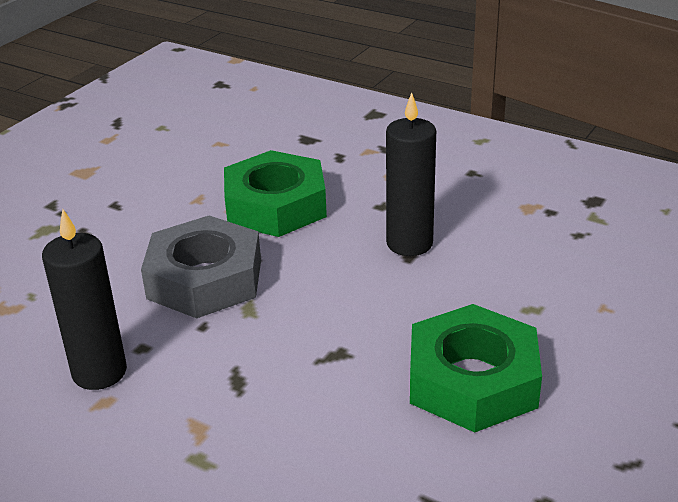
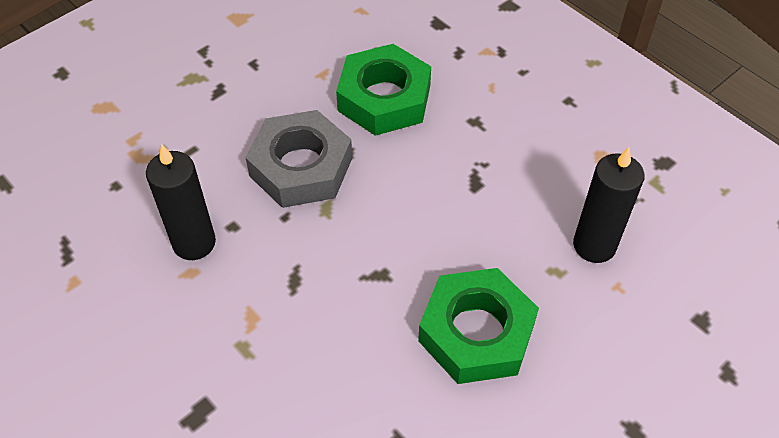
camera: 15 degrees right, 20 degrees up
black candle [386,93,436,256] -> black candle moved to [573,147,645,263]

